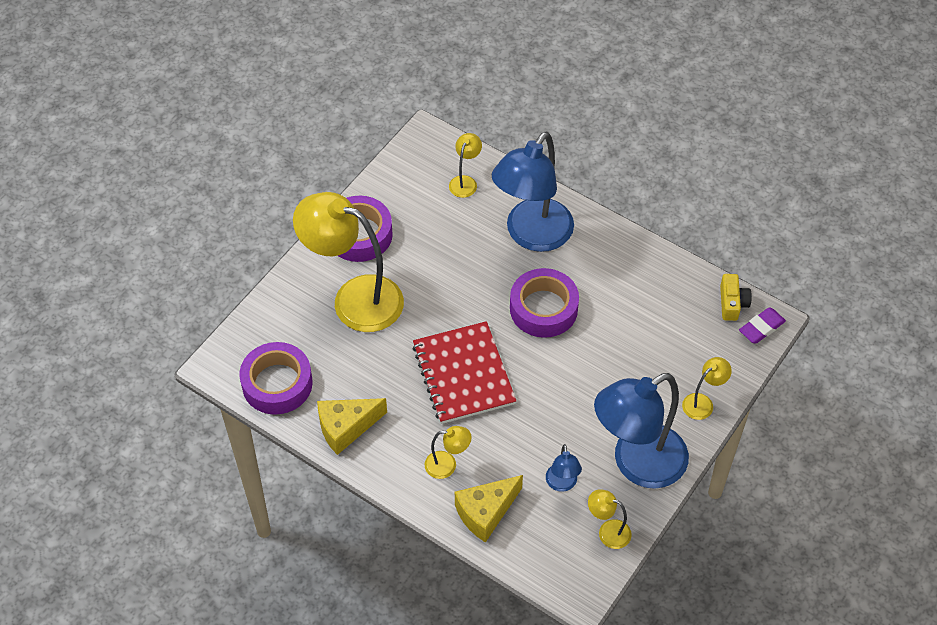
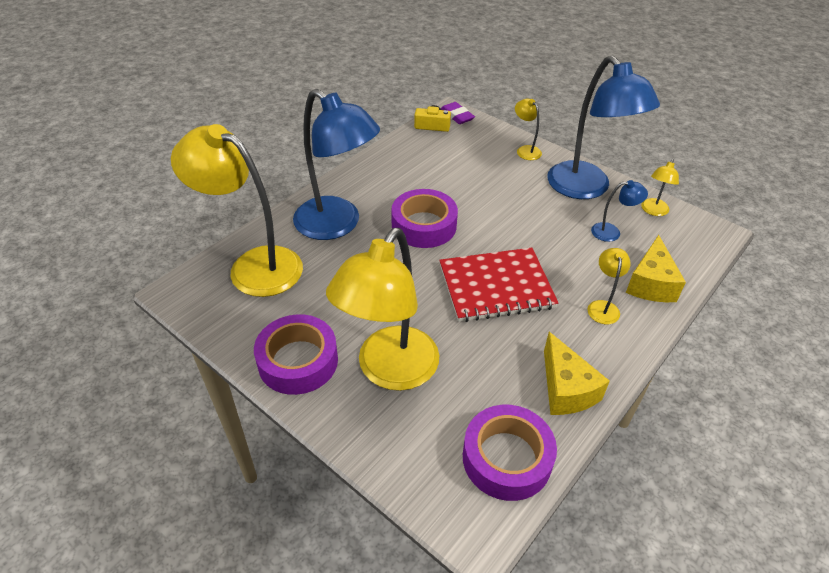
camera: 85 degrees left, 10 degrees down
yellow lamp [449,133,482,198] -> yellow lamp [171,124,303,297], size x2.34
yellow cheese [455,475,523,543] -> yellow cheese turned 45 degrees clockwise [626,235,686,302]

